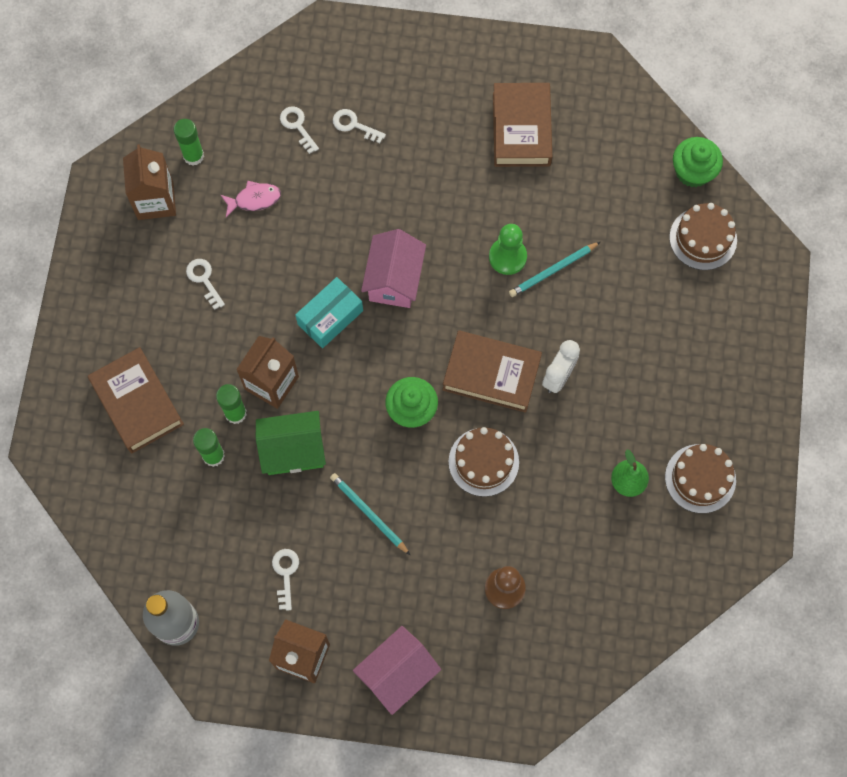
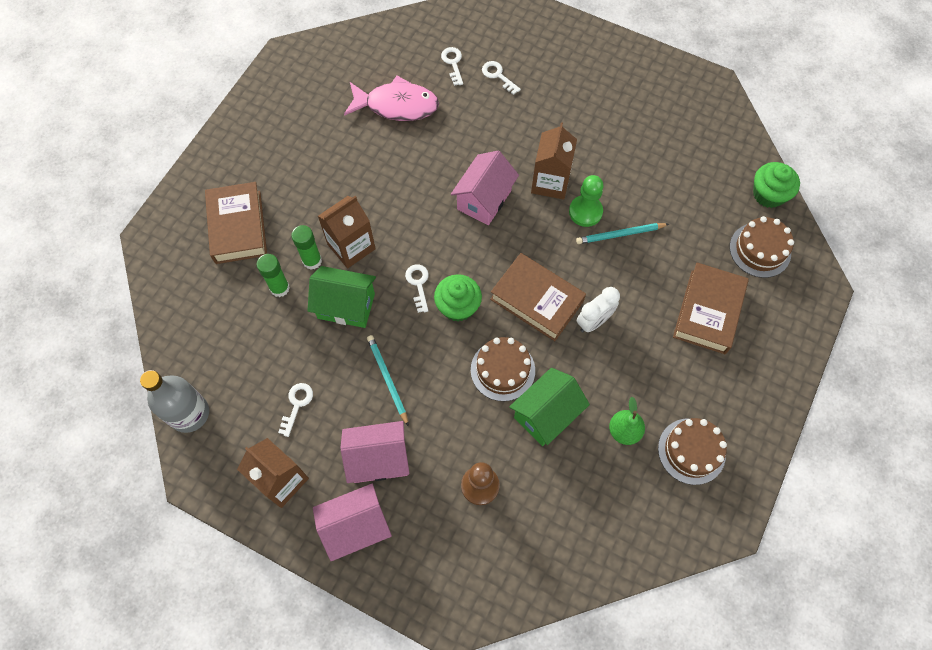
camera: 20 degrees right, 5 degrees down
brown carton [123,144,176,220] -> brown carton moved to [531,122,577,200]
green glue stick [173,119,204,166] -> none
white key [186,259,225,310] -> white key moved to [405,264,429,313]
pink fish [221,181,281,217] -> pink fish [344,76,439,121], size x1.85
turquoise box [295,277,363,348] -> none
brown book [493,83,552,167] -> brown book moved to [673,263,749,354]
none -> pink house [340,421,410,483]
none -> green house [509,368,590,446]

